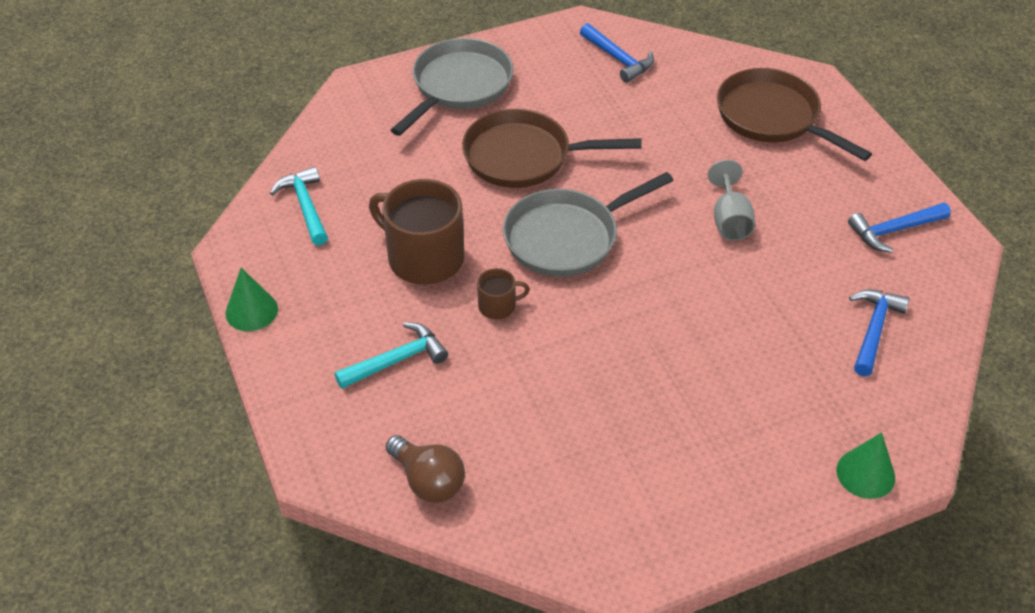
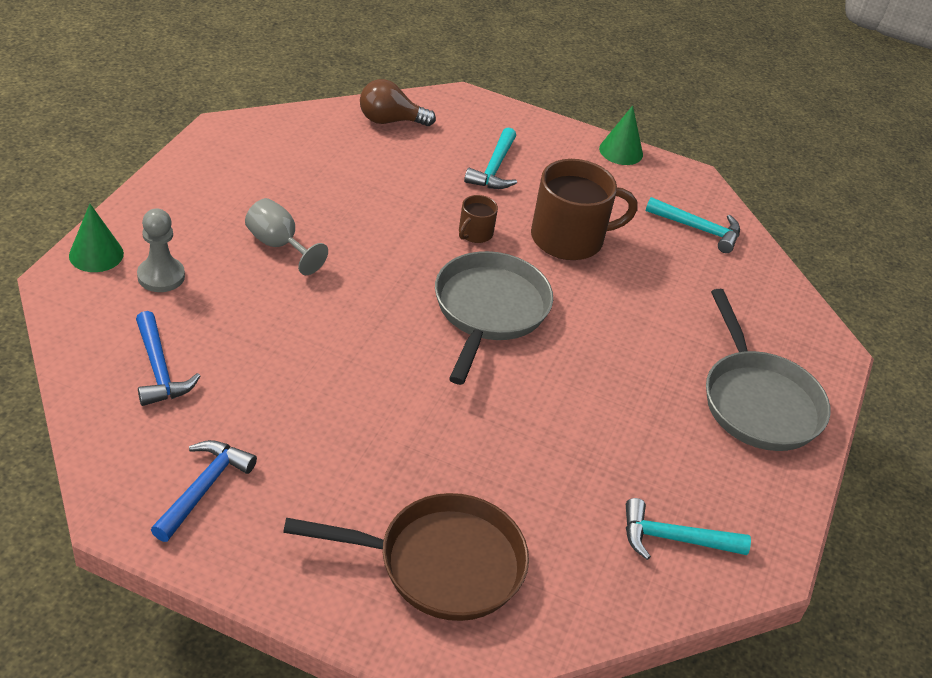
camera: 130 degrees right, 5 degrees down
brown pan [462,109,642,188] -> none
blue hammer [580,23,654,83] -> turquoise hammer [626,498,751,560]
grey goblet [708,160,755,241] -> grey goblet moved to [245,198,328,275]
none -> grey pawn [137,208,185,292]

